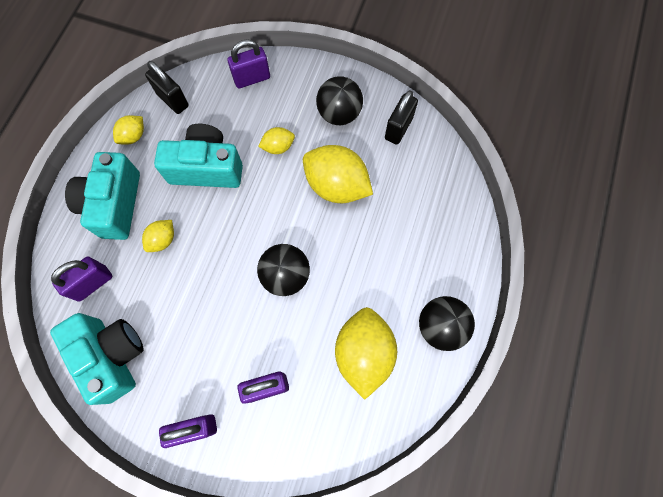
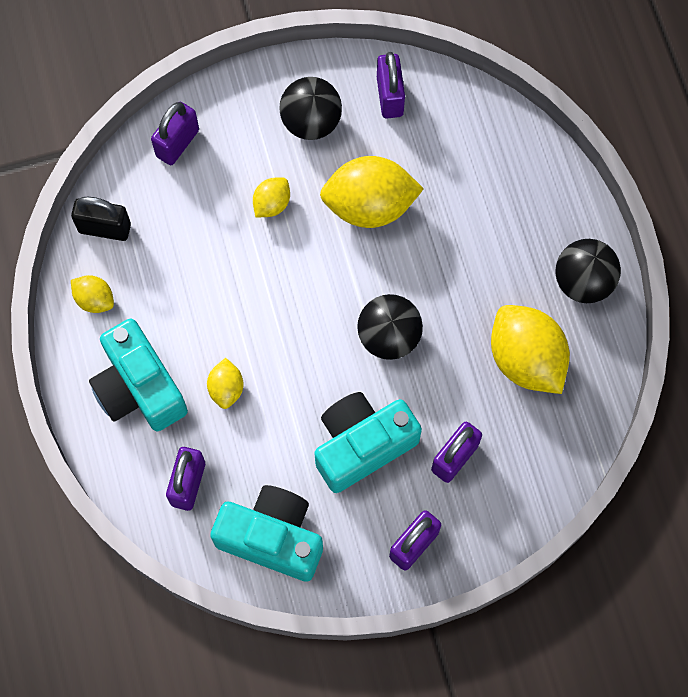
camera: 35 degrees left, 0 degrees up
yellow lemon [113,115,144,145] -> yellow lemon turned 60 degrees counterclockwise [71,275,114,313]
turquoise camera [154,124,243,188] -> turquoise camera moved to [315,392,422,493]
black padlock [385,90,418,145] -> purple padlock [377,52,405,118]

